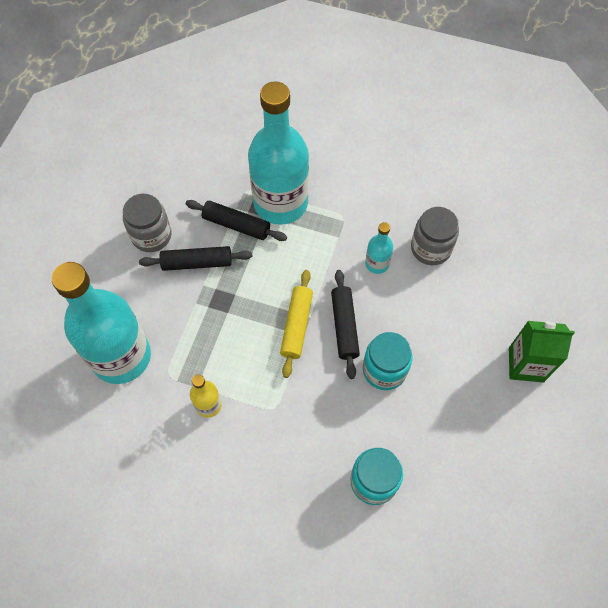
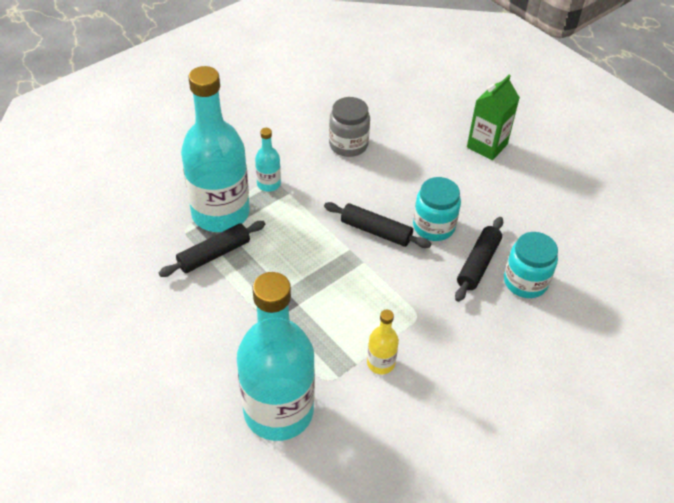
camera: 60 degrees left, 15 degrees down
grey jar [123,194,172,252] -> none
black rolling pin [139,246,252,271] -> black rolling pin moved to [455,217,503,302]
yellow rolling pin [280,270,313,378] -> none
turquoise bottle [365,222,393,274] -> turquoise bottle moved to [255,128,281,192]

